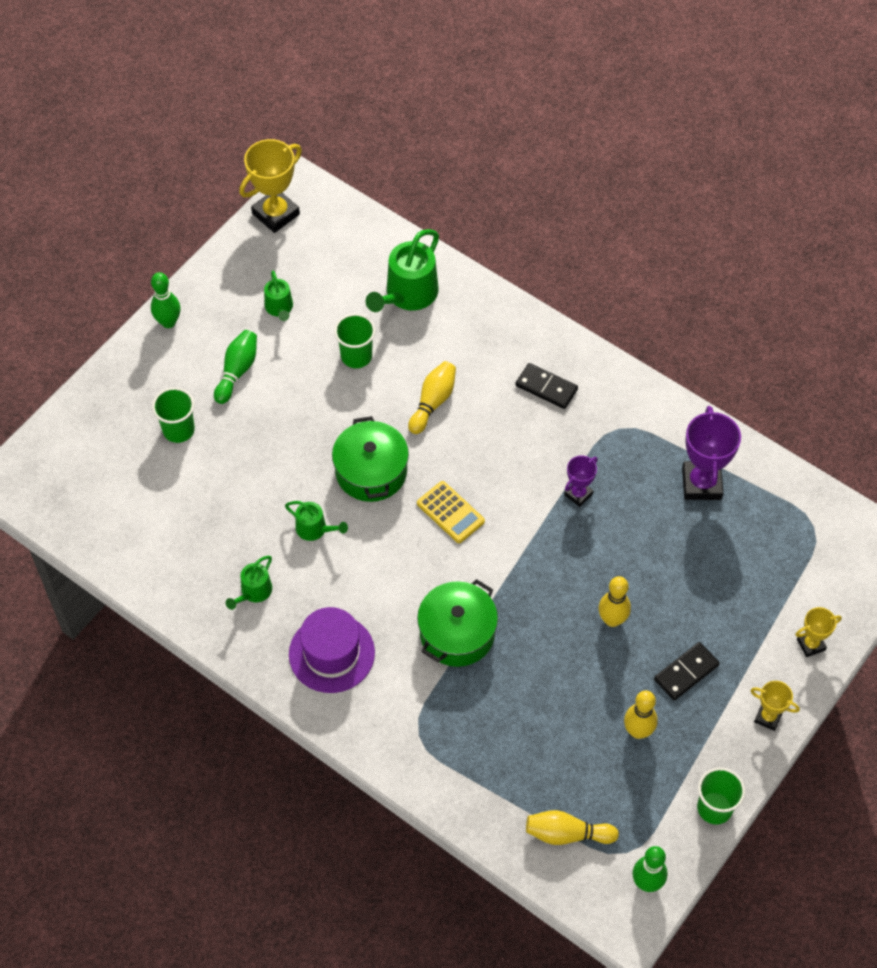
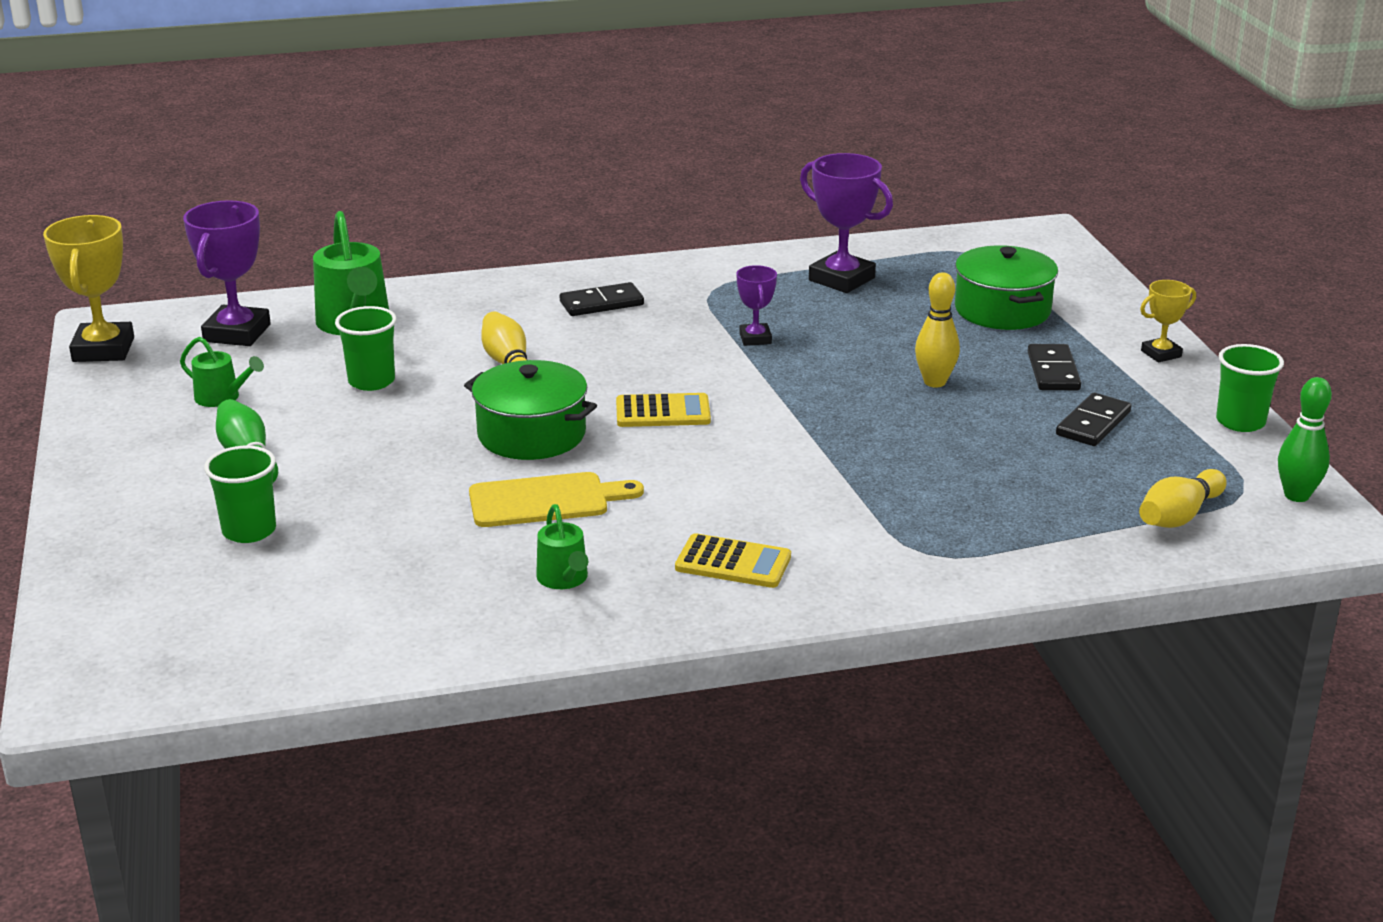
camera: 50 degrees left, 30 degrees down
green bowling pin [151,272,180,328] -> none
green watering can [285,501,348,541] -> yellow cutting board [469,472,644,527]
purple hat [289,607,375,693] -> yellow calculator [675,533,791,588]
green pot [417,579,498,667] -> green pot moved to [955,245,1058,330]
yellow bowling pin [624,690,658,739] -> black domino [1056,393,1131,446]
yellow trophy [795,607,842,657] -> none
none -> purple trophy [183,200,271,346]

